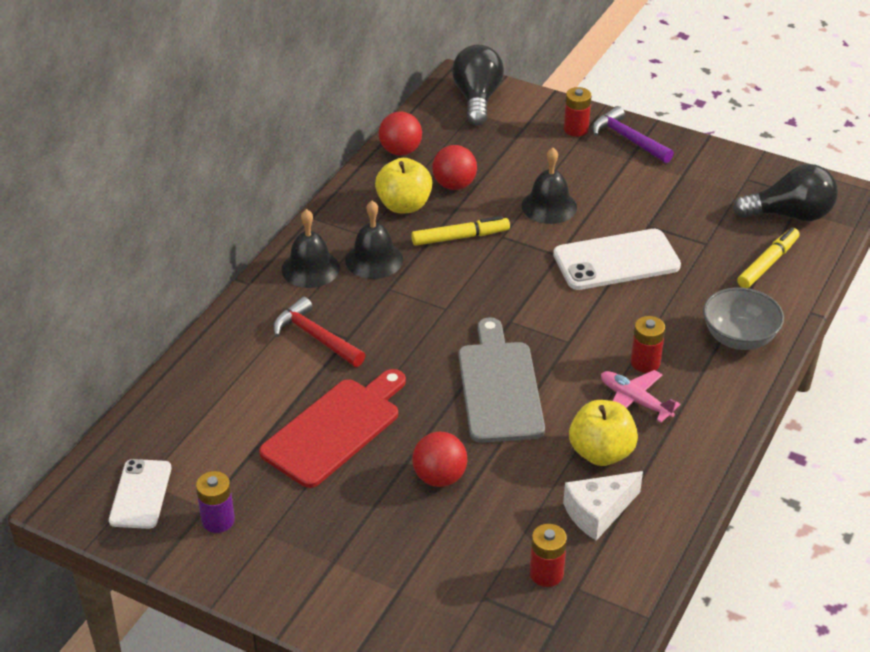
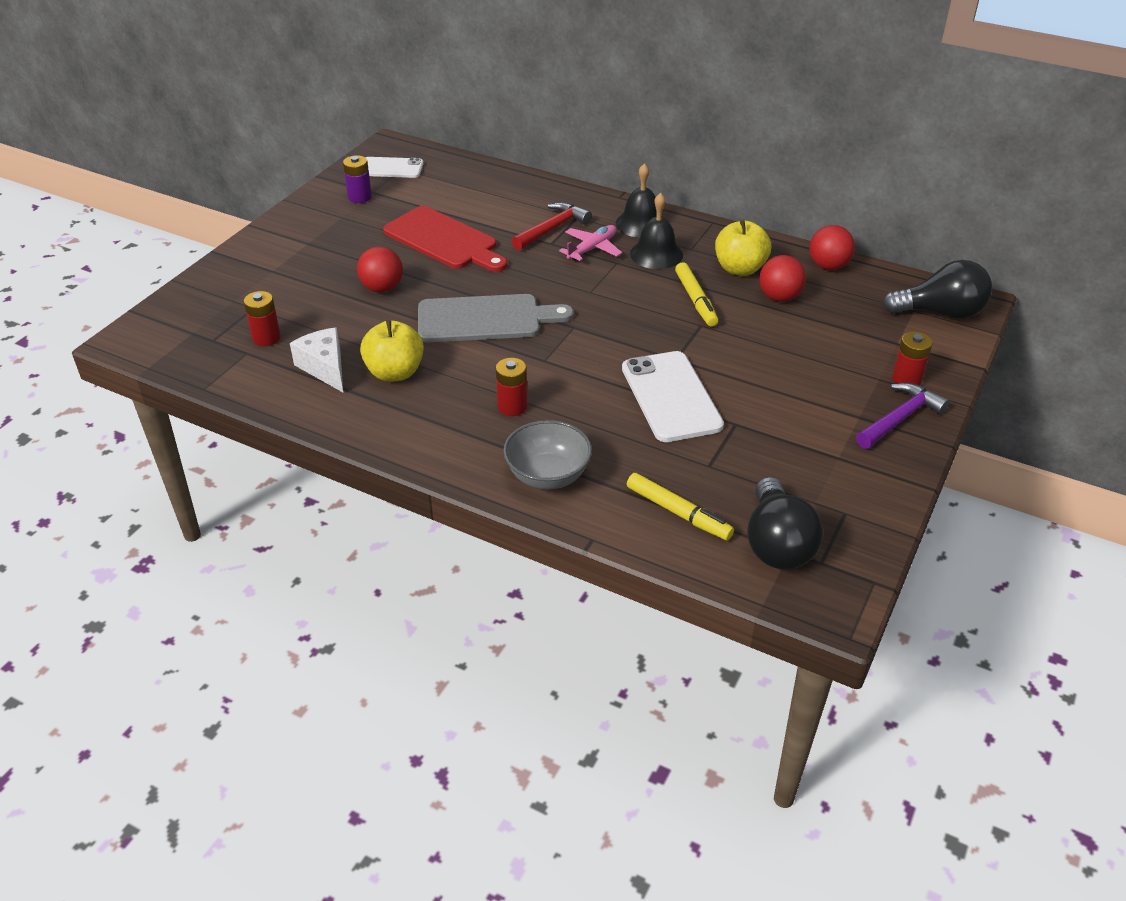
camera: 90 degrees right, 0 degrees up
black bell [522,148,577,224] -> none
pink plane [601,370,680,423] -> pink plane moved to [559,225,622,261]

